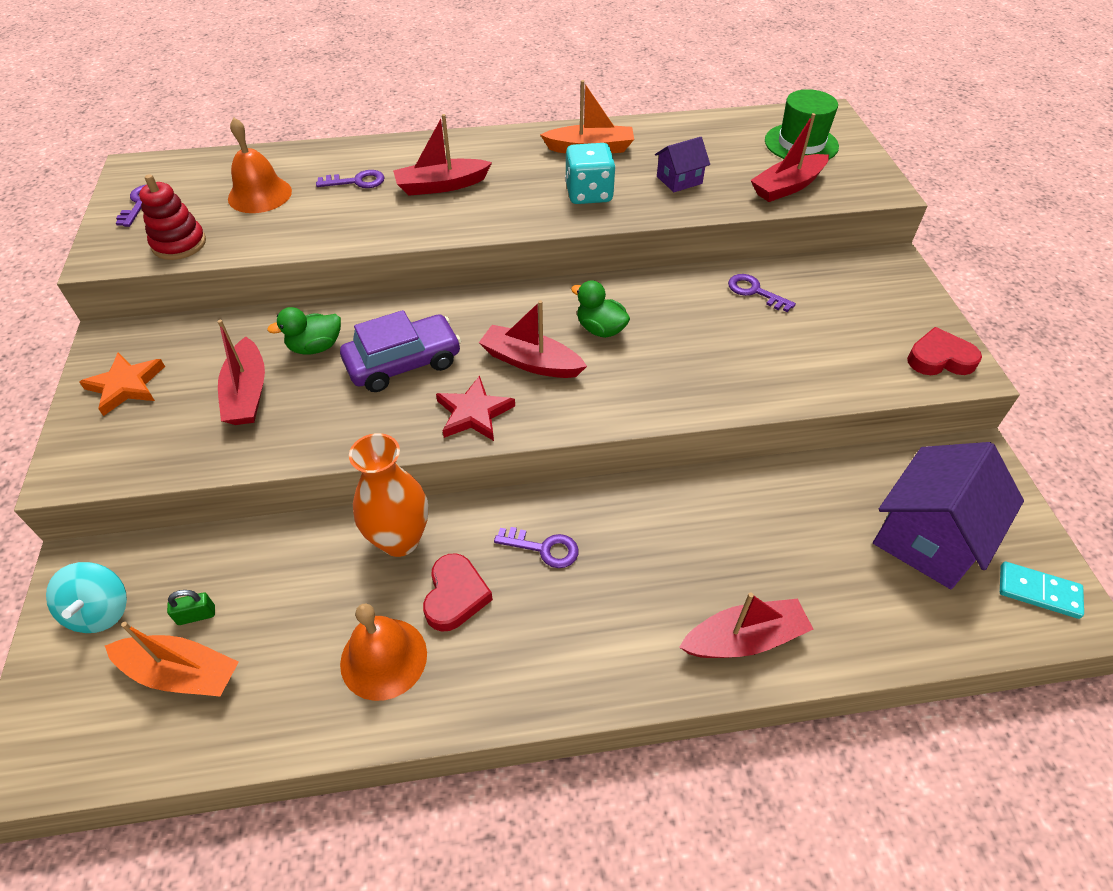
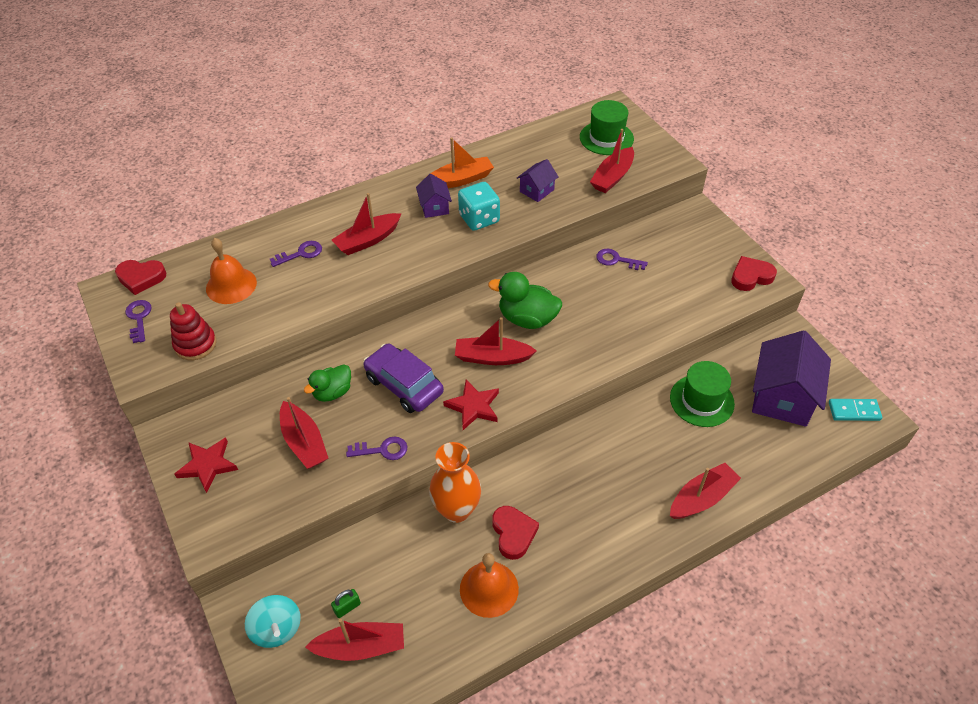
camera: 20 degrees left, 0 degrees up
orange star [79,353,165,416] -> red star [174,437,238,493]
orange boat [105,622,239,696] -> red boat [305,619,404,661]
purple car [340,310,461,392] -> purple car turned 90 degrees counterclockwise [363,344,444,413]
purple key [494,527,579,568] -> purple key moved to [346,437,408,460]
green duck [571,280,630,338] -> green duck [488,272,562,329], size x1.52
none -> red heart [115,260,166,295]
none -> purple house [416,174,452,218]
none -> green hat [670,361,735,427]

